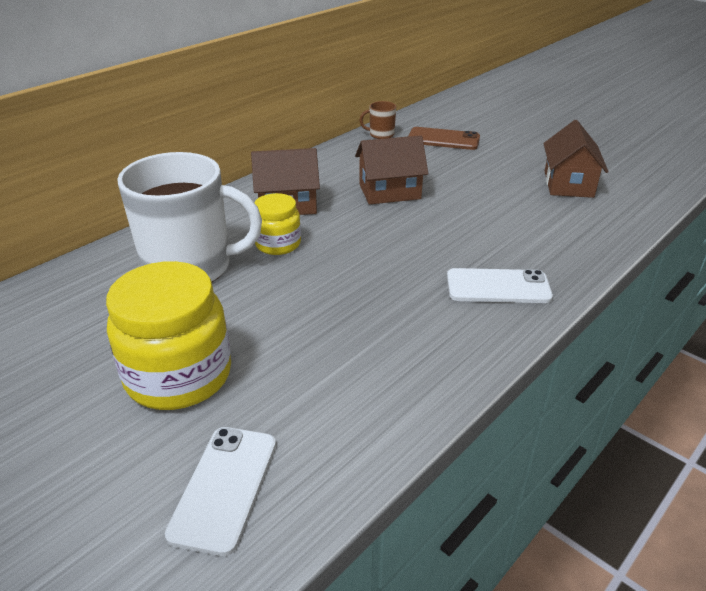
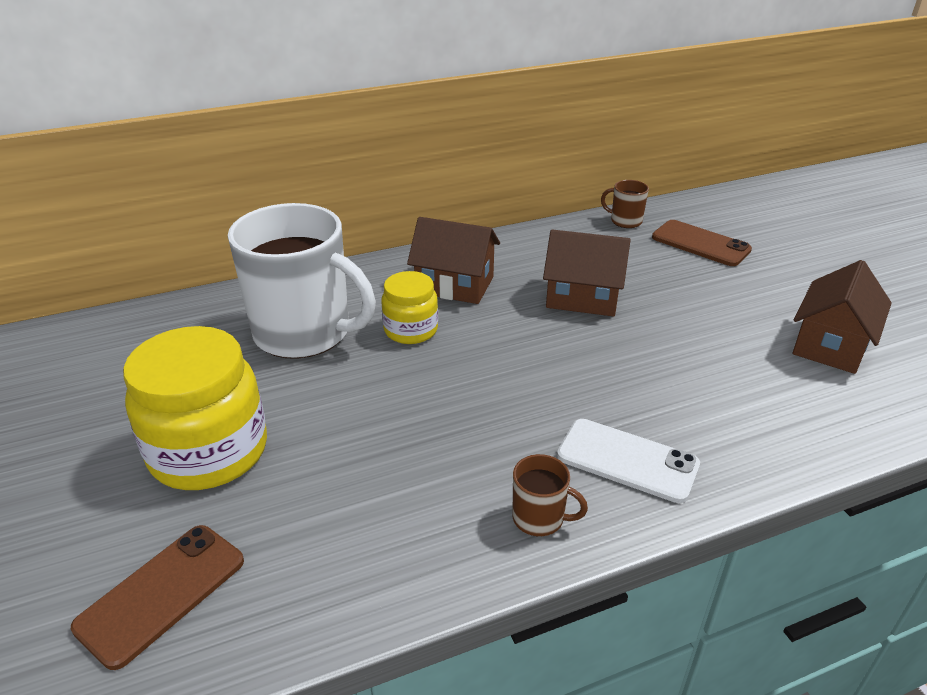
camera: 25 degrees right, 0 degrees up
white phone [165,427,276,556] -> brown phone [71,525,244,670]
none -> brown mug [512,454,588,536]

